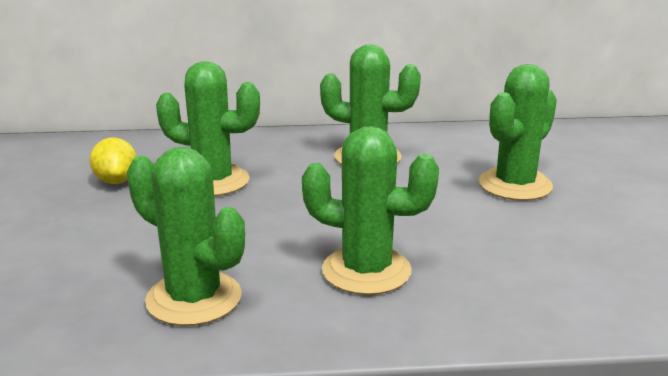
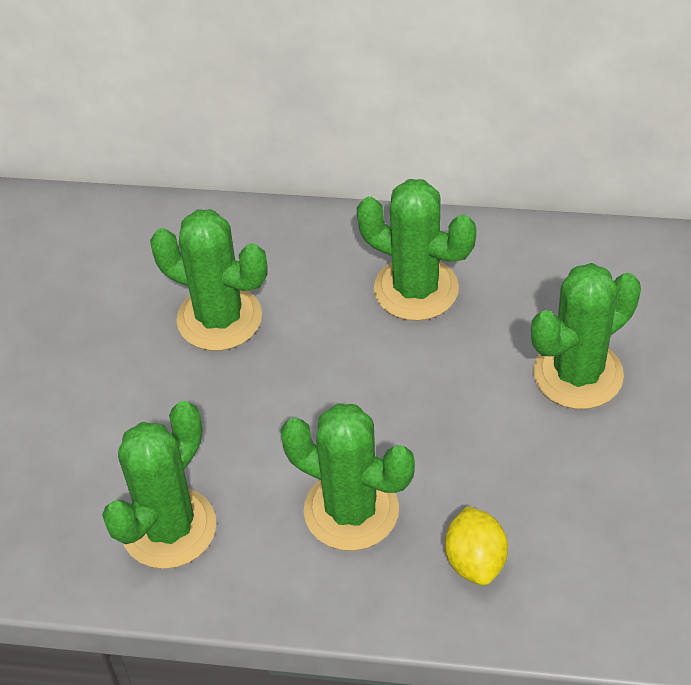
camera: 15 degrees right, 25 degrees up
yellow lemon [90,138,137,184] -> yellow lemon moved to [445,506,508,585]
green cactus [127,147,245,326] -> green cactus turned 75 degrees clockwise [102,401,216,569]

